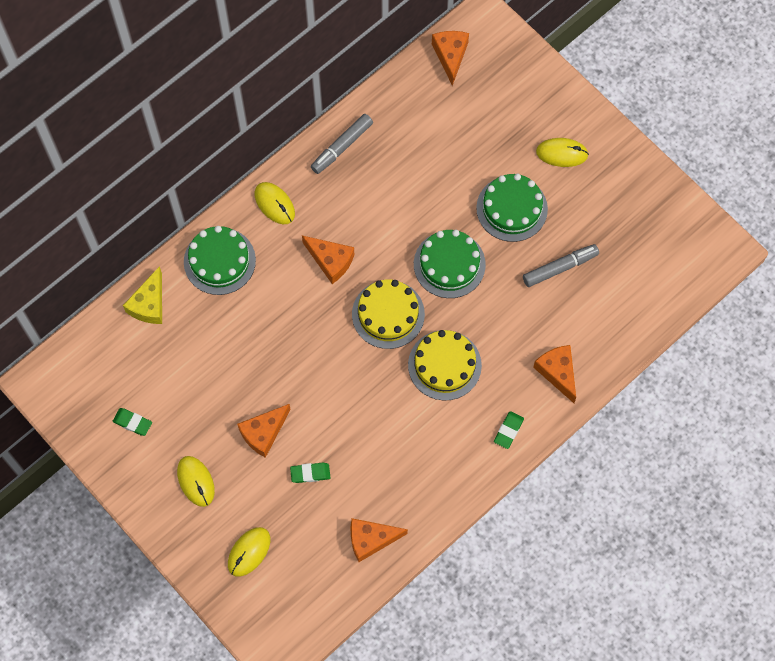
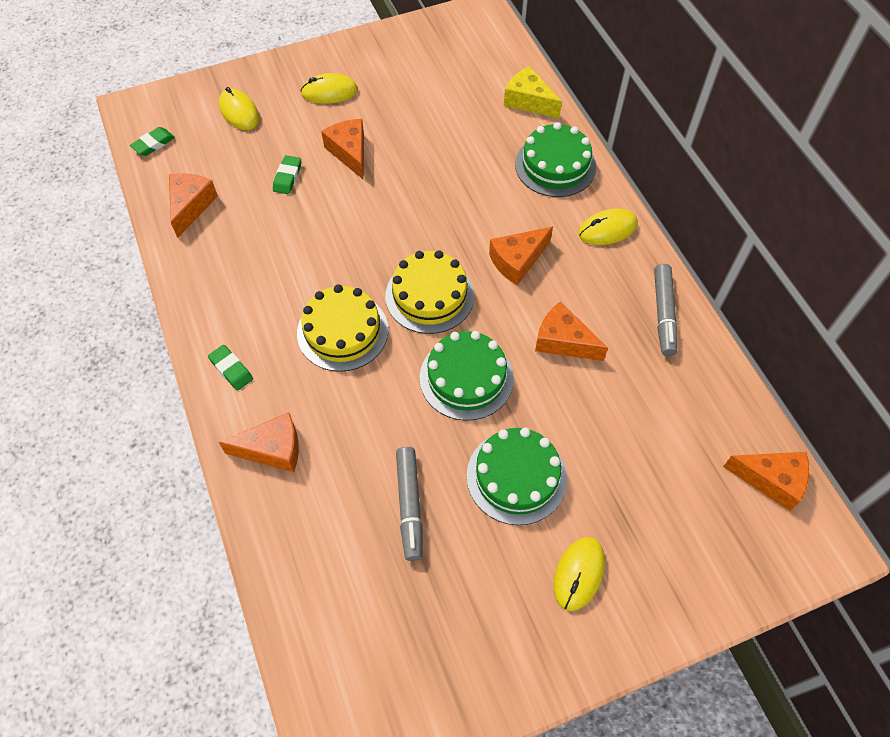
camera: 110 degrees right, 10 degrees down
green eraser [113,408,152,436] -> green eraser moved to [130,127,175,156]
grey marker [311,114,373,174] -> grey marker turned 150 degrees counterclockwise [654,264,678,356]
none -> orange cheese [535,301,608,361]

